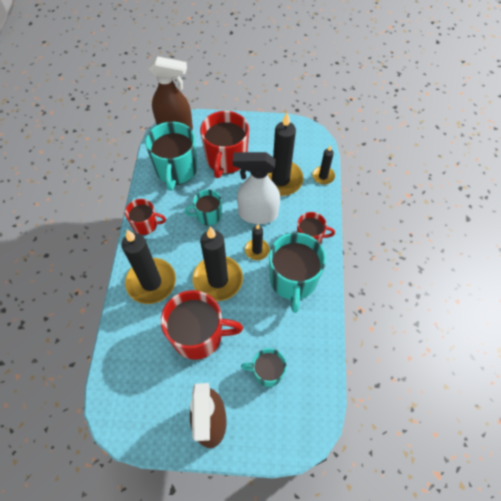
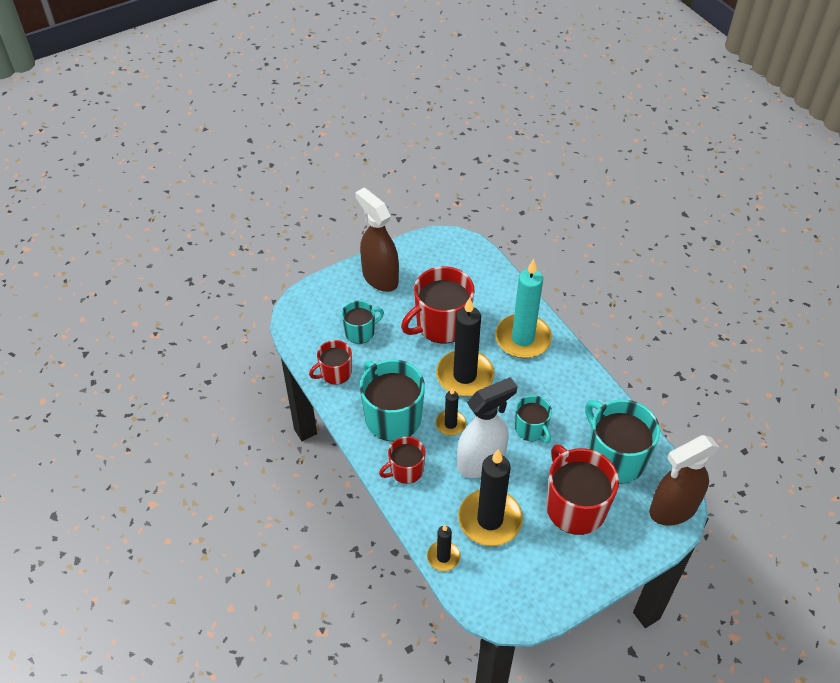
camera: 145 degrees right, 10 degrees down
black candle [122,230,176,304] -> turquoise candle [495,259,552,358]
red mug [125,199,166,235] -> red mug moved to [309,340,352,385]
turquoise mug [185,190,222,226] -> turquoise mug turned 105 degrees clockwise [515,395,552,443]

